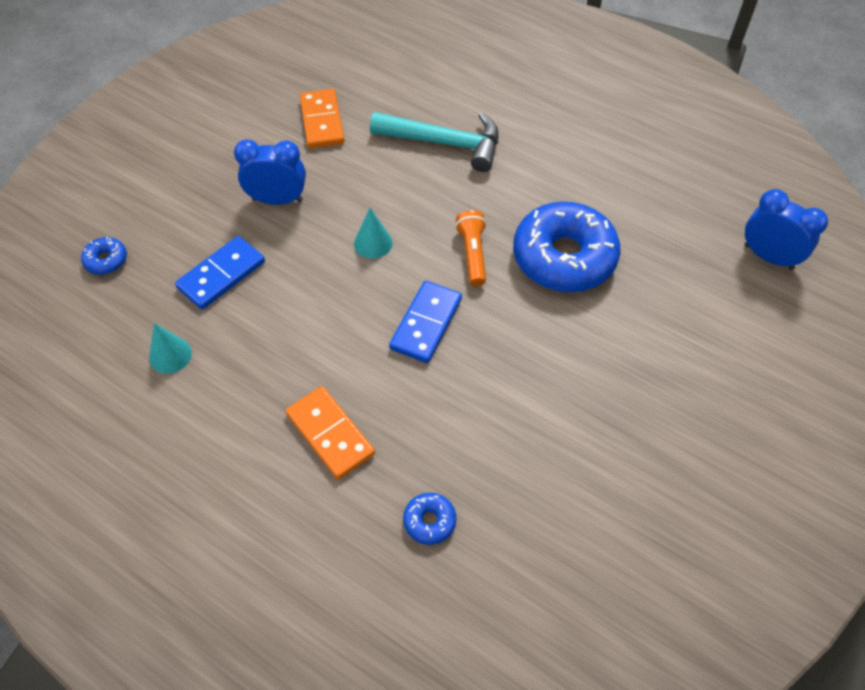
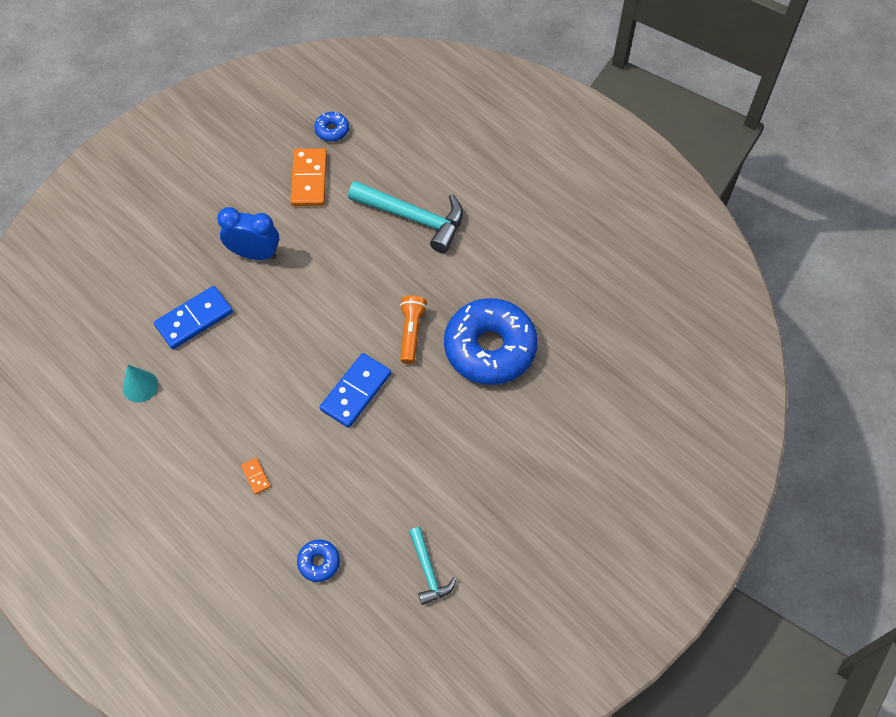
camera: 10 degrees right, 5 degrees up
blue donut [81,237,127,275] -> blue donut moved to [314,112,349,142]
orange domino [286,386,375,480] -> orange domino [241,458,271,495], size x0.46
turquoise cone [354,208,393,259] -> none
blue clock [744,189,828,270] -> none
none -> turquoise hammer [409,527,456,605]

